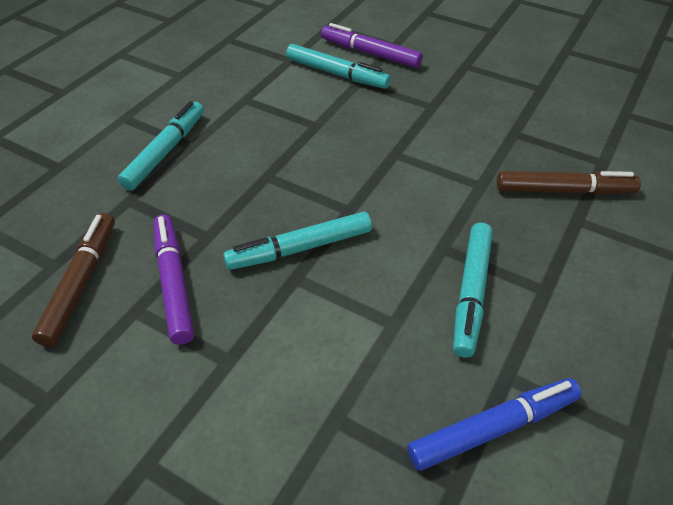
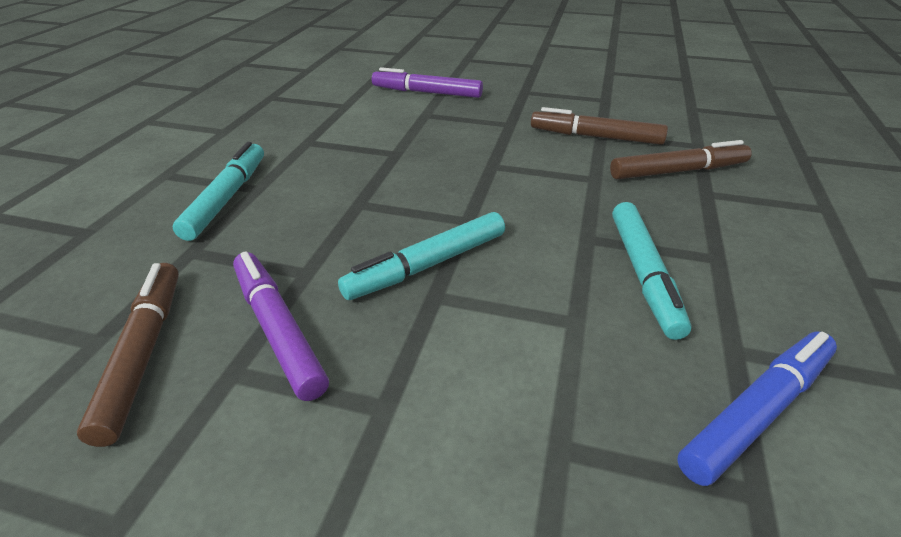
camera: 15 degrees left, 10 degrees down
turquoise marker [286,44,391,89] -> none
none -> brown marker [531,107,668,145]

